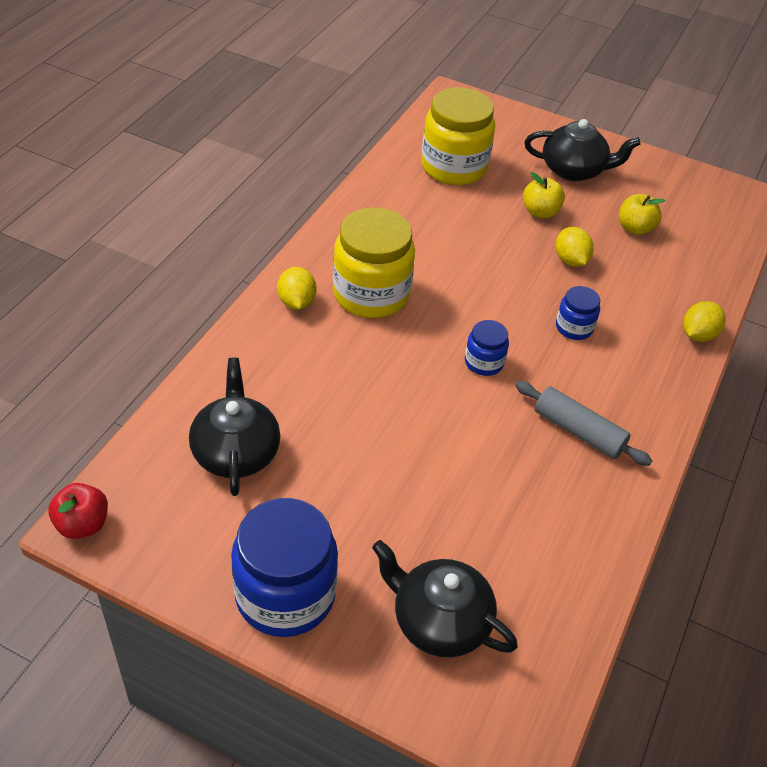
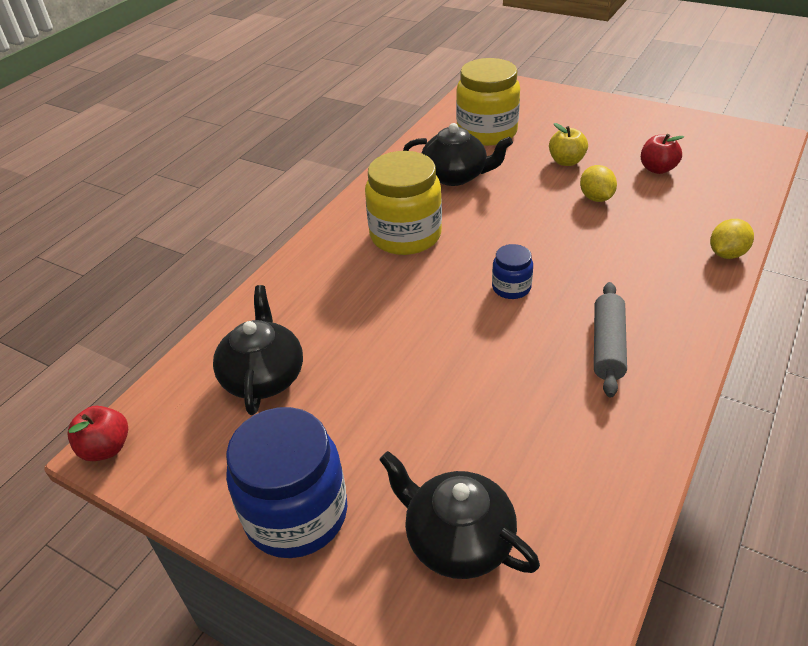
camera: 10 degrees right, 5 degrees down
yellow lemon [277,267,316,310] -> none
grey rolling pin [515,381,652,466] -> grey rolling pin turned 60 degrees clockwise [594,282,627,397]
black teapot [524,119,641,181] -> black teapot moved to [403,123,513,186]
blue jar [556,286,600,340] -> none
yellow apple [619,194,665,235] -> red apple [641,134,684,174]

